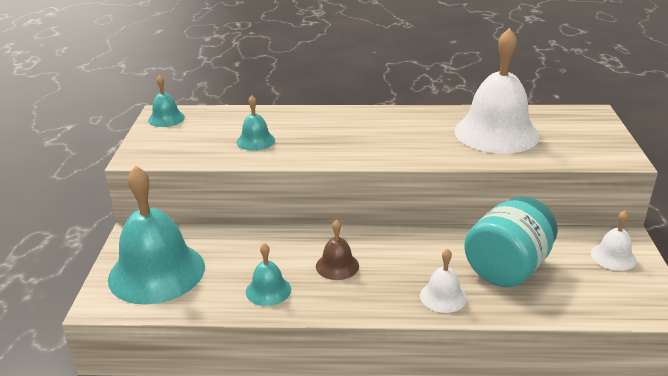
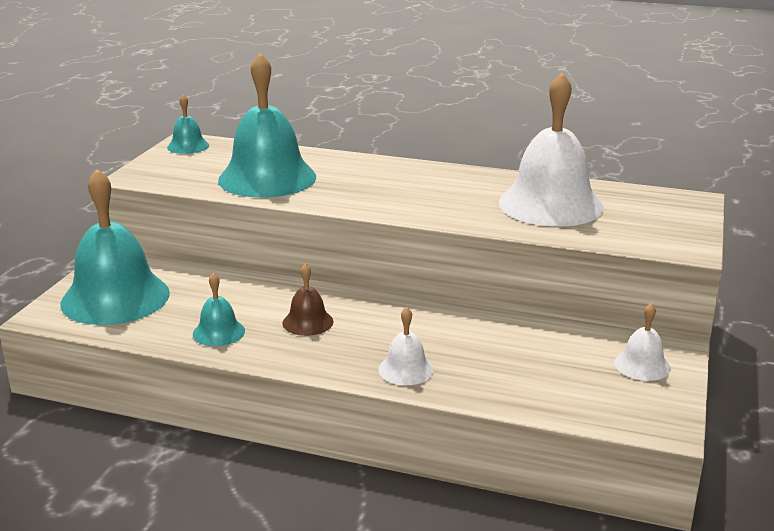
camera: 15 degrees right, 5 degrees down
turquoise bell [237,95,275,151] -> turquoise bell [218,53,316,198], size x2.17
turquoise jar [464,196,558,287] -> none

